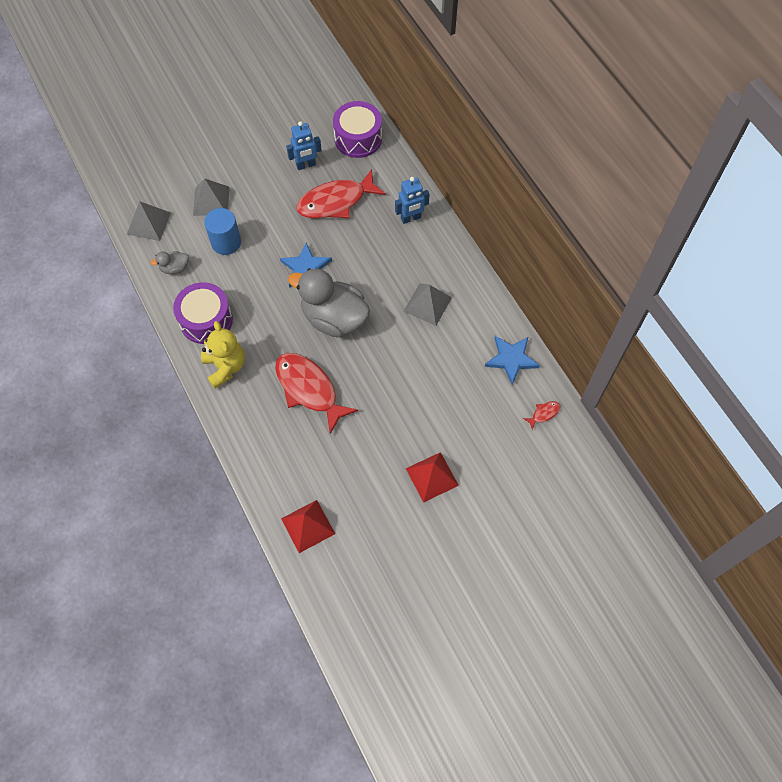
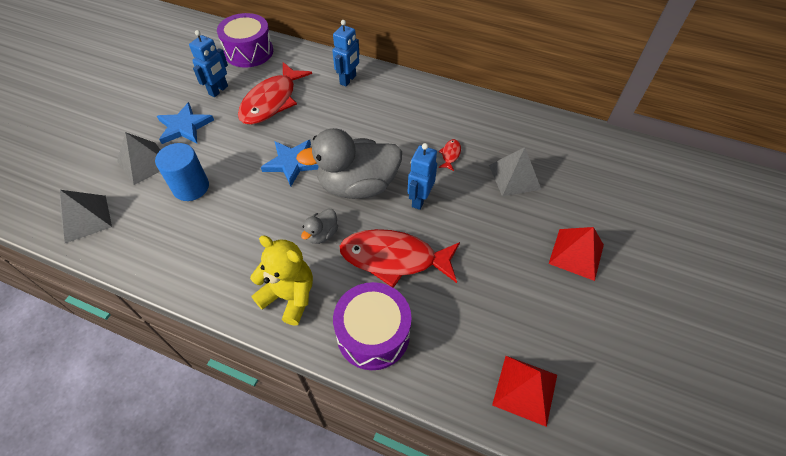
camera: 40 degrees left, 10 degrees down
grey duck [151,251,188,274] -> grey duck moved to [301,208,338,244]
purple drum [173,282,233,344] -> purple drum moved to [333,282,411,370]
grey pyramid [404,283,452,326] -> grey pyramid moved to [489,147,542,196]
blue star [485,336,540,385] -> blue star moved to [157,102,214,144]
red fish [523,401,560,430] -> red fish moved to [438,139,461,171]
none -> blue robot [407,143,437,210]

